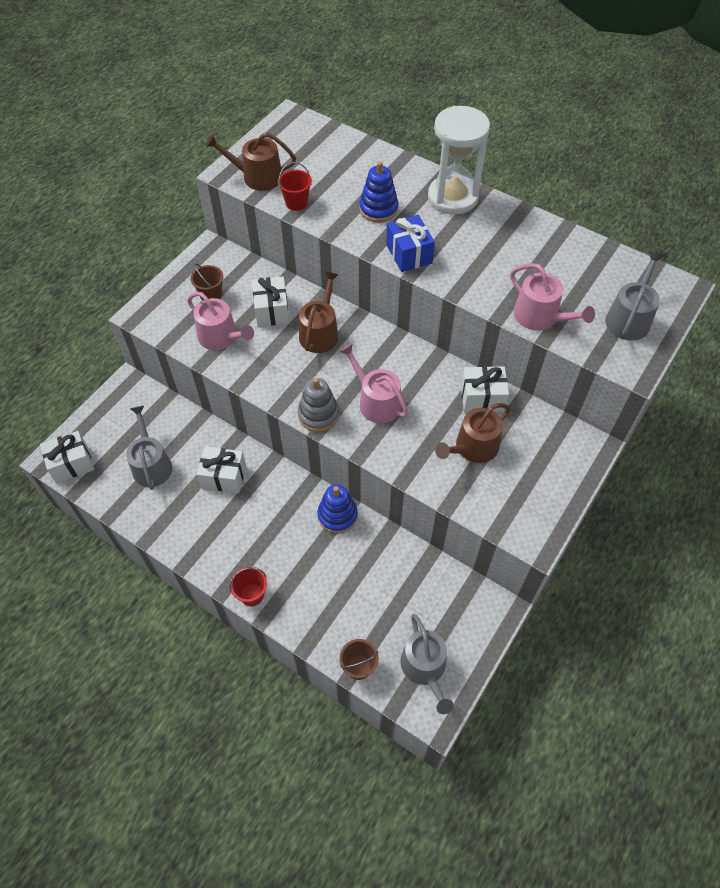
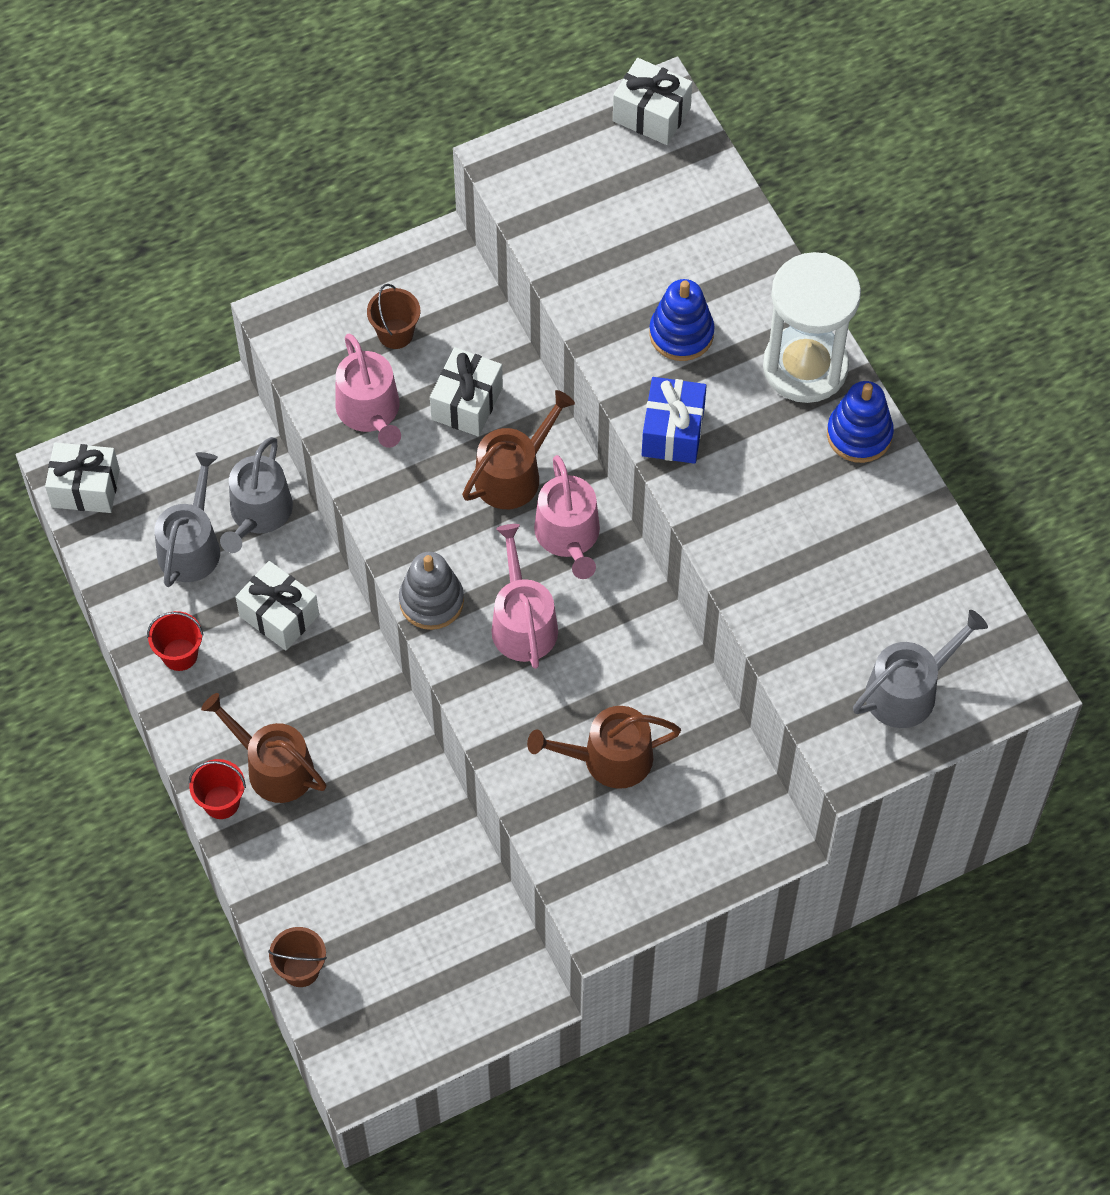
camera: 30 degrees right, 5 degrees up
brown watering can [205,133,296,191] -> brown watering can moved to [201,693,326,803]
red bucket [278,162,312,211] -> red bucket moved to [147,611,203,671]
blue stacking toy [317,484,358,534] -> blue stacking toy moved to [827,381,894,463]
grey watering can [401,614,454,714] -> grey watering can moved to [220,437,293,553]
white gift [461,366,509,412] -> white gift moved to [613,58,692,145]
pink watering can [511,263,595,331] -> pink watering can moved to [534,455,600,579]

